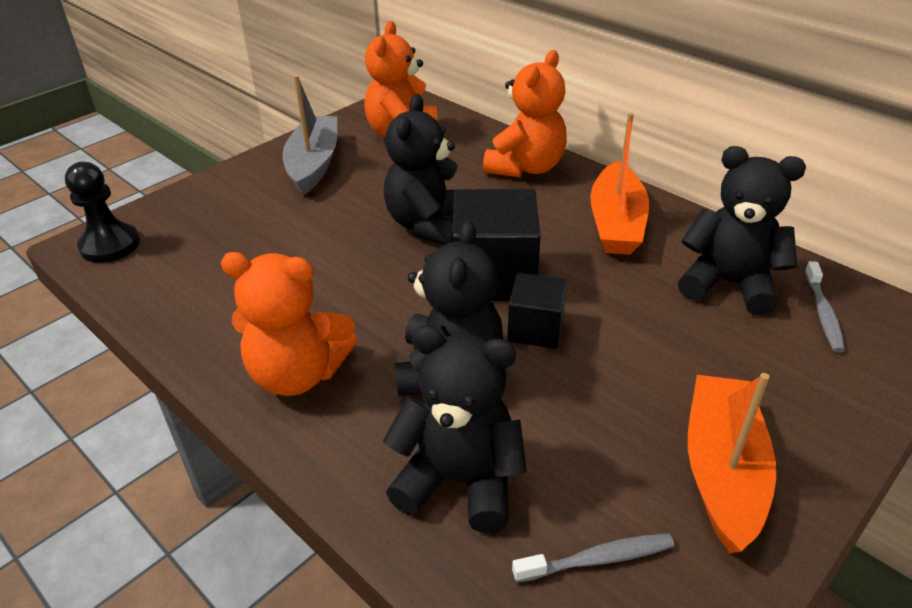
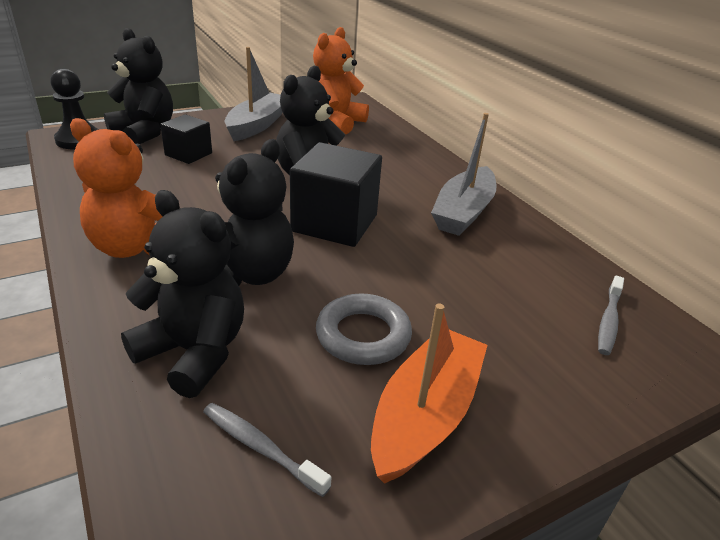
camera: 15 degrees right, 5 degrees down
orange teddy bear [483,50,567,178] -> none
black cube [507,273,567,349] -> black cube moved to [160,114,212,164]
grey toothbrush [512,533,674,583] -> grey toothbrush turned 150 degrees counterclockwise [203,403,331,497]
orange boat [590,112,649,255] -> grey boat [431,113,497,236]
black teddy bear [678,146,806,316] -> black teddy bear moved to [104,28,173,144]
none -> grey ring [316,293,412,365]

